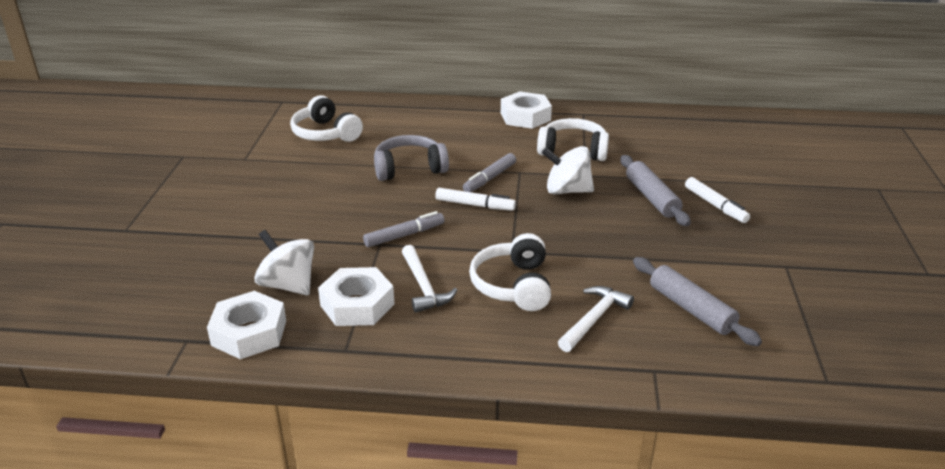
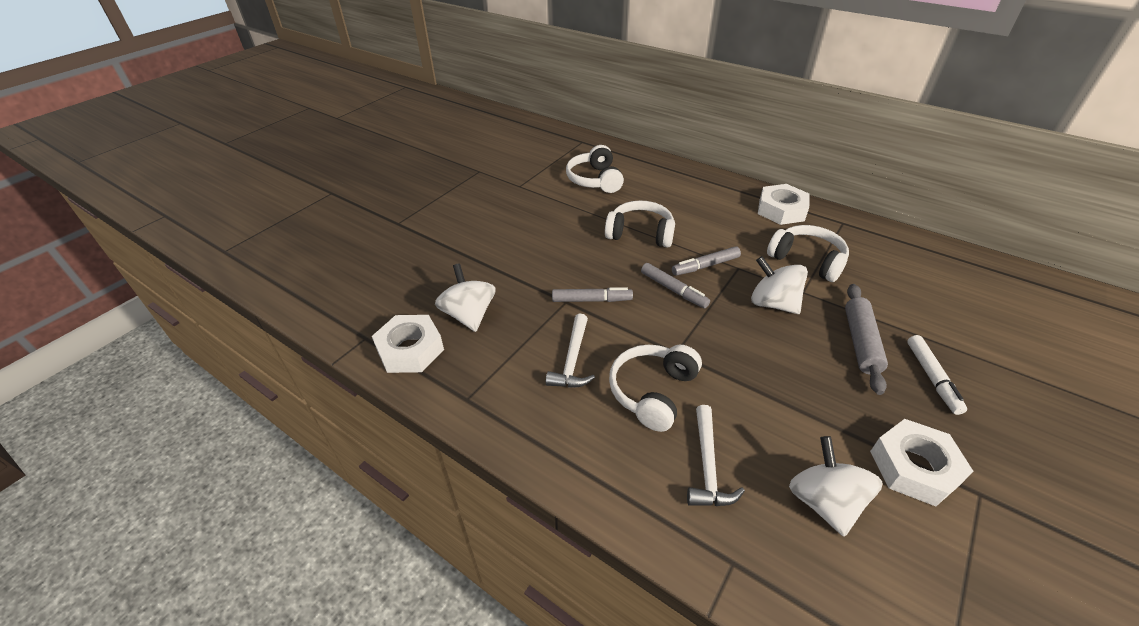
camera: 30 degrees right, 10 degrees up
white nut [318,267,395,326] -> white nut moved to [870,419,973,506]
grey headphones [374,135,449,181] -> white headphones [605,200,675,248]
white marker [435,188,516,211] -> grey marker [641,263,710,308]
white hammer [558,286,634,352] -> white hammer turned 120 degrees clockwise [687,405,745,506]
grey rolling pin [633,257,762,346] -> white spinning top [789,436,883,537]

